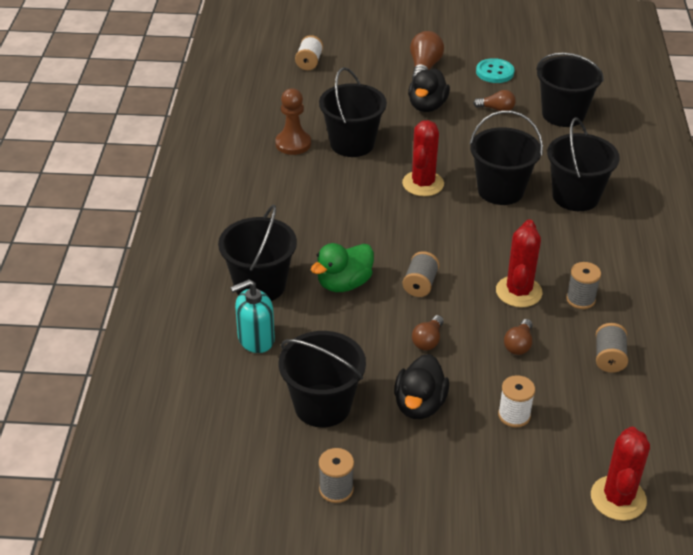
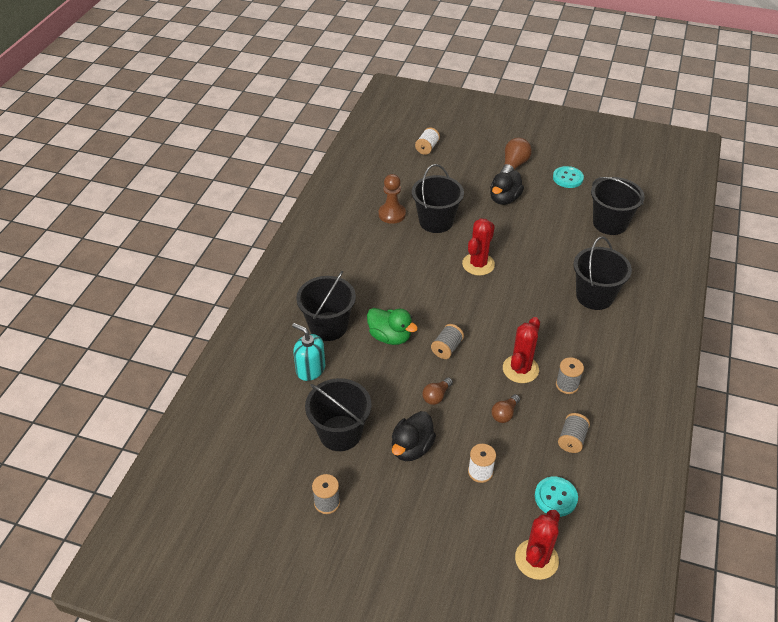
camera: 15 degrees right, 5 degrees up
turquoise soap dispenser [230,279,275,353] -> turquoise soap dispenser turned 45 degrees clockwise [292,323,325,381]
green duck [311,243,374,292] -> green duck turned 120 degrees counterclockwise [367,308,418,345]
black bucket [470,111,543,205] -> none
brown light bulb [473,90,516,111] -> none
none -> turquoise button [535,476,578,517]

